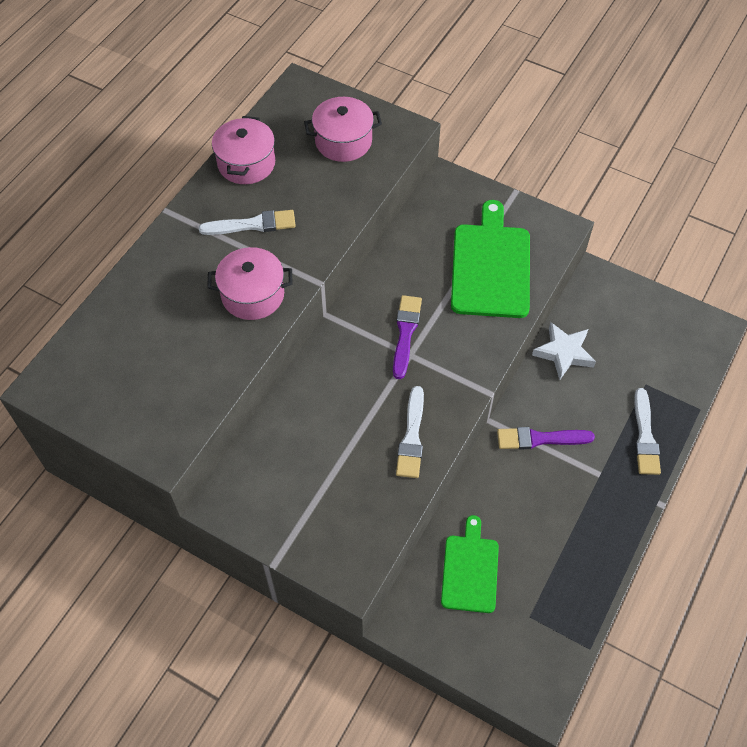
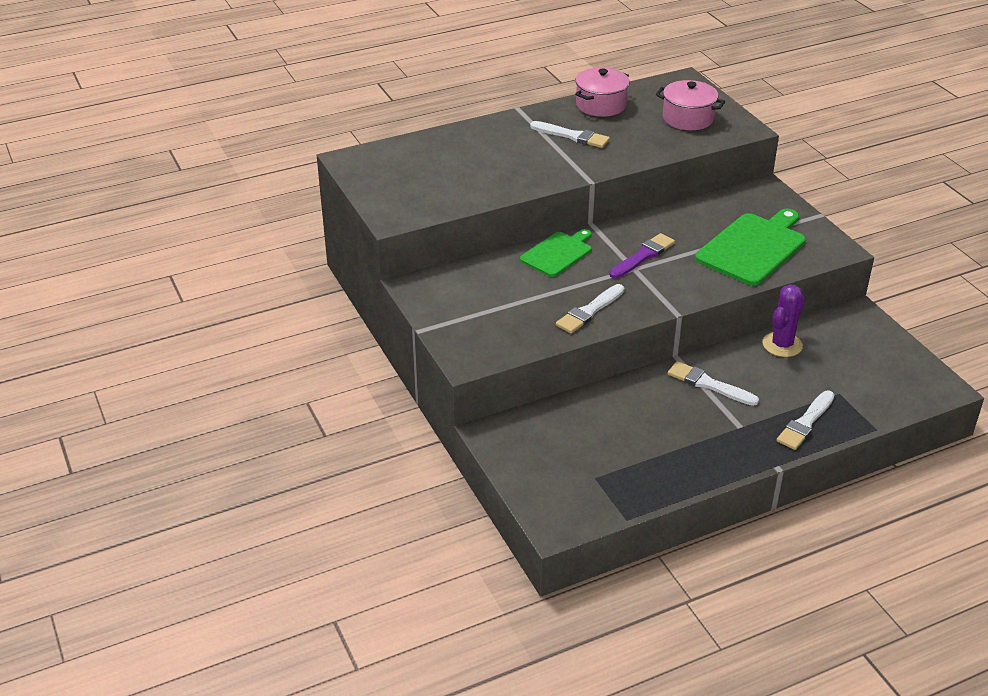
camera: 35 degrees right, 20 degrees down
pink pot [207,247,292,320] -> none
green cutting board [441,515,499,613] -> green cutting board moved to [520,229,591,277]
purple brush [497,427,595,449] -> white brush [668,361,759,406]
white star [532,322,596,380] -> purple cactus [762,284,805,357]

